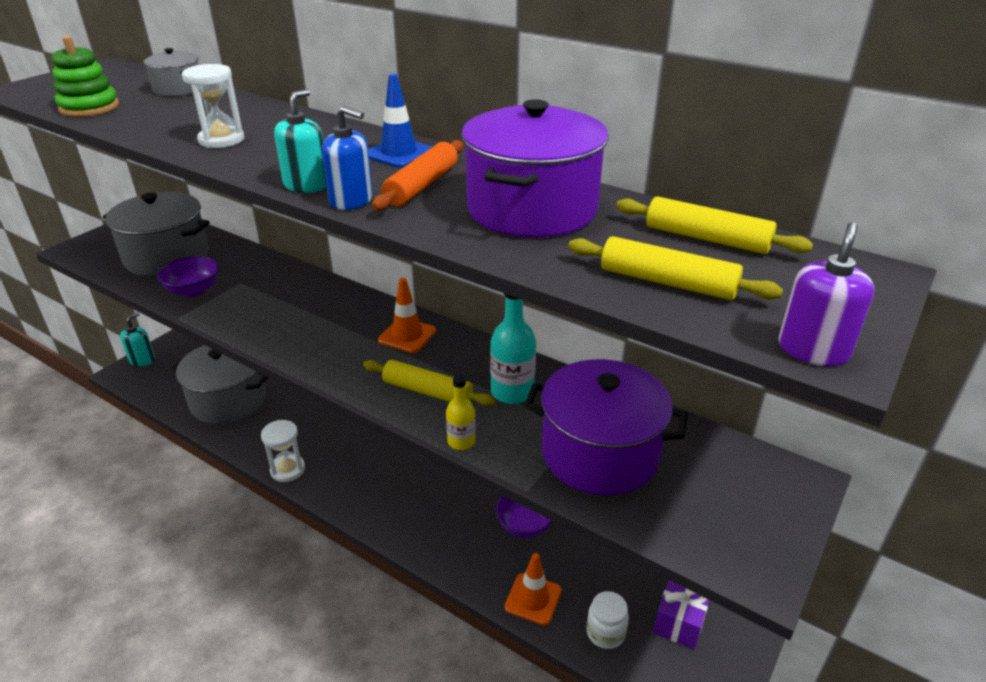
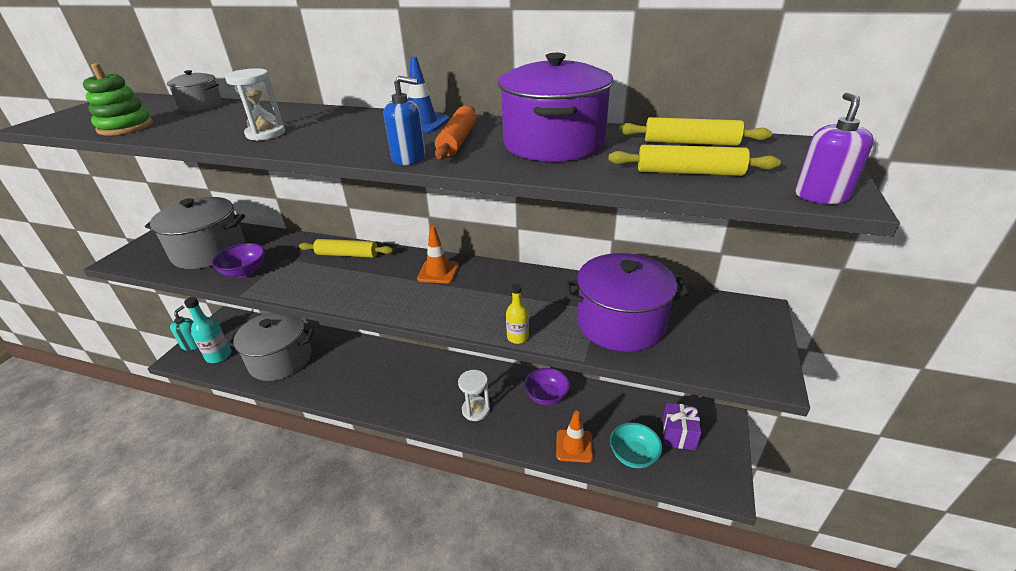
camera: 15 degrees left, 0 degrees up
white hourglass [261,420,305,482] -> white hourglass moved to [458,370,490,421]
turquoise soap dispenser [274,89,327,193] -> none
yellow rolling pin [363,360,496,406] -> yellow rolling pin moved to [299,239,393,258]
turquoise bottle [490,294,536,404] -> turquoise bottle moved to [184,297,232,363]
white jar [586,591,629,649] -> turquoise bowl [610,422,662,468]

